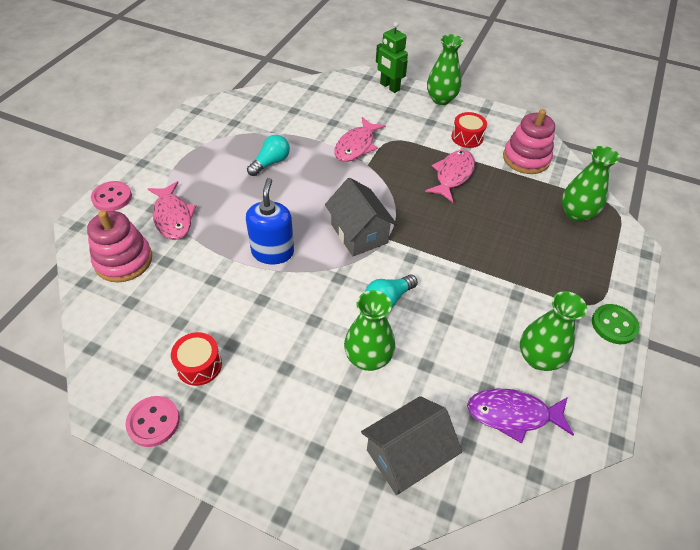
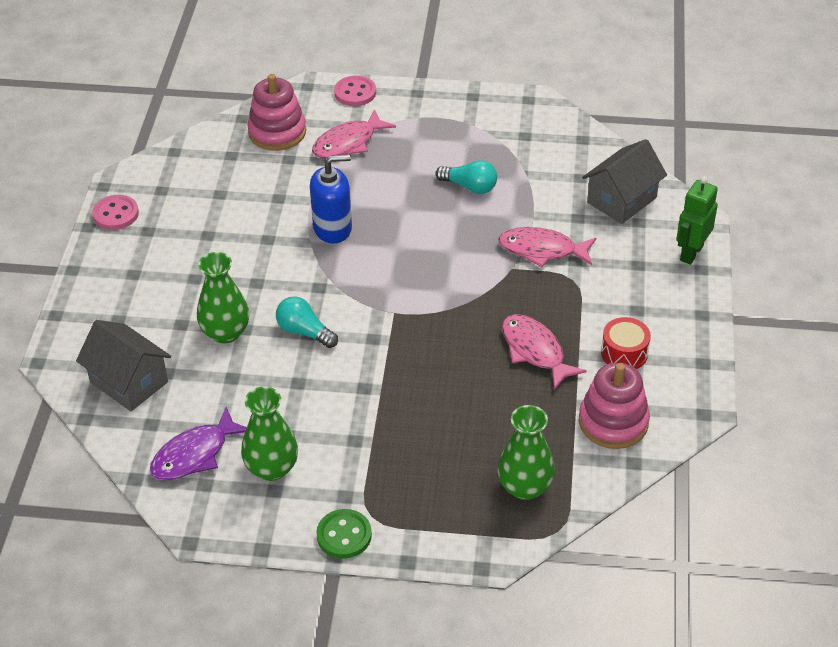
camera: 75 degrees right, 5 degrees down
red drum [171,332,222,386] -> none
grey house [325,178,397,256] -> grey house moved to [582,139,667,224]
pink fish [425,150,475,202] -> pink fish turned 135 degrees counterclockwise [502,314,587,390]
green vase [427,34,463,105] -> none
purple fish [467,389,574,444] -> purple fish turned 120 degrees counterclockwise [150,407,247,480]

